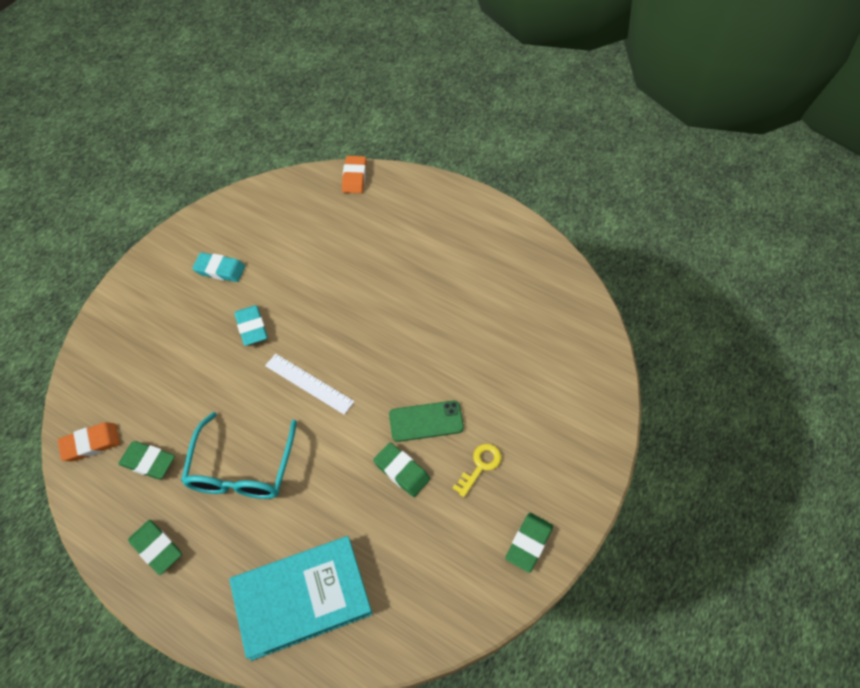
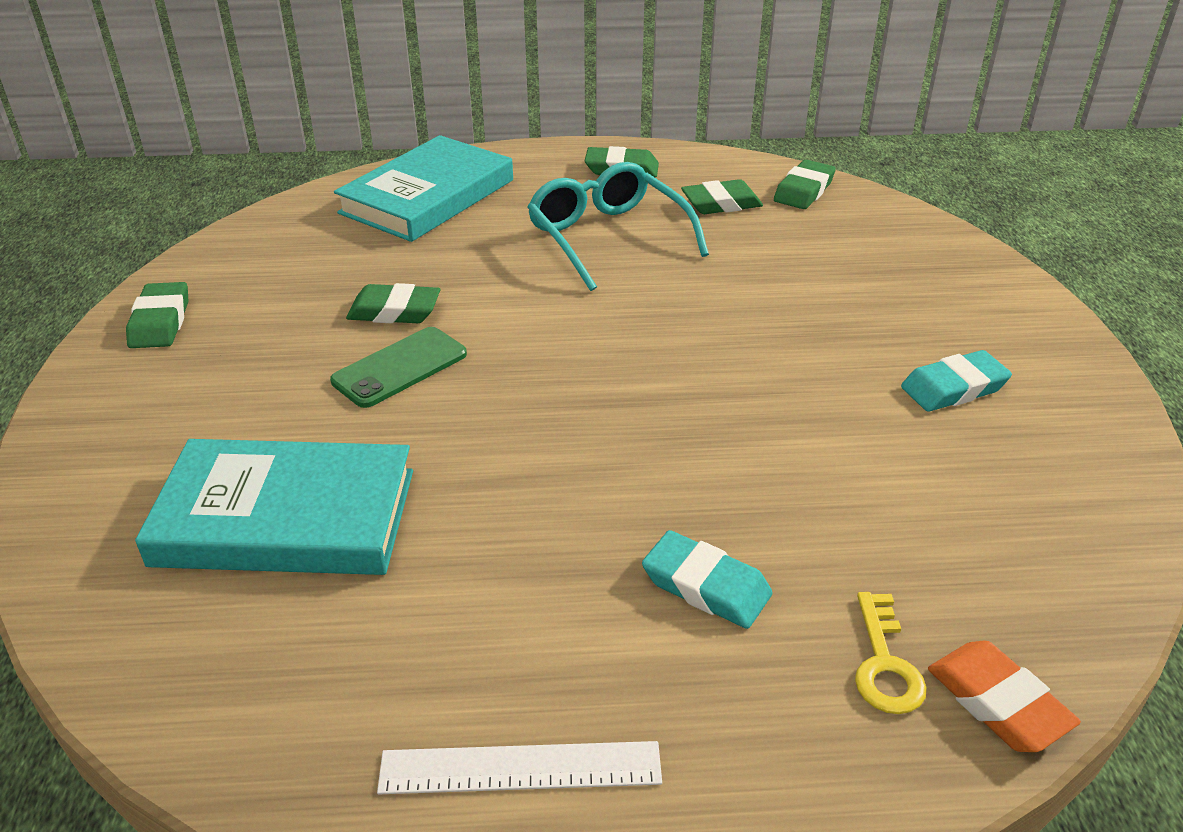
camera: 145 degrees right, 20 degrees down
orange eraser [58,422,120,461] -> green eraser [774,160,836,209]
turquoise eraser [234,305,268,346] -> turquoise eraser moved to [642,530,773,629]
white ruler [265,354,355,415] -> white ruler moved to [377,741,662,794]
yellow key [452,444,502,497] -> yellow key moved to [855,592,927,714]
none -> turquoise book [135,439,413,575]

